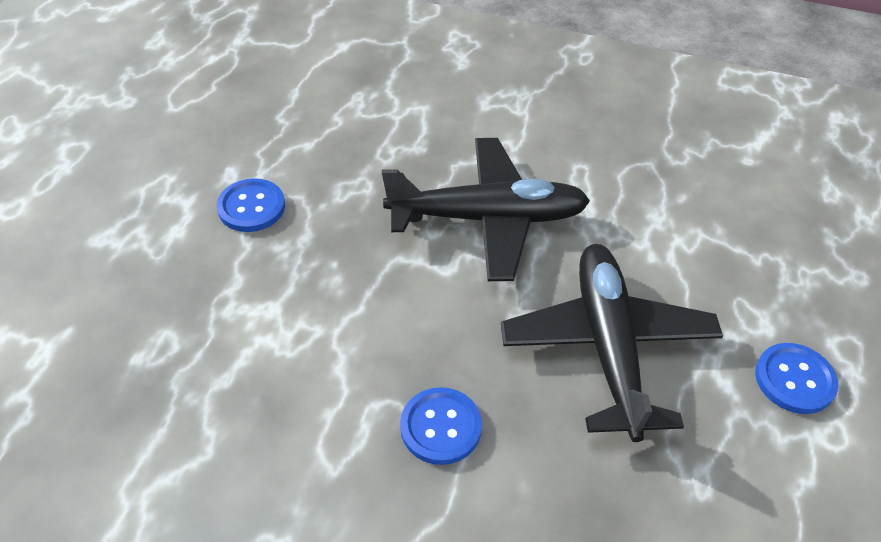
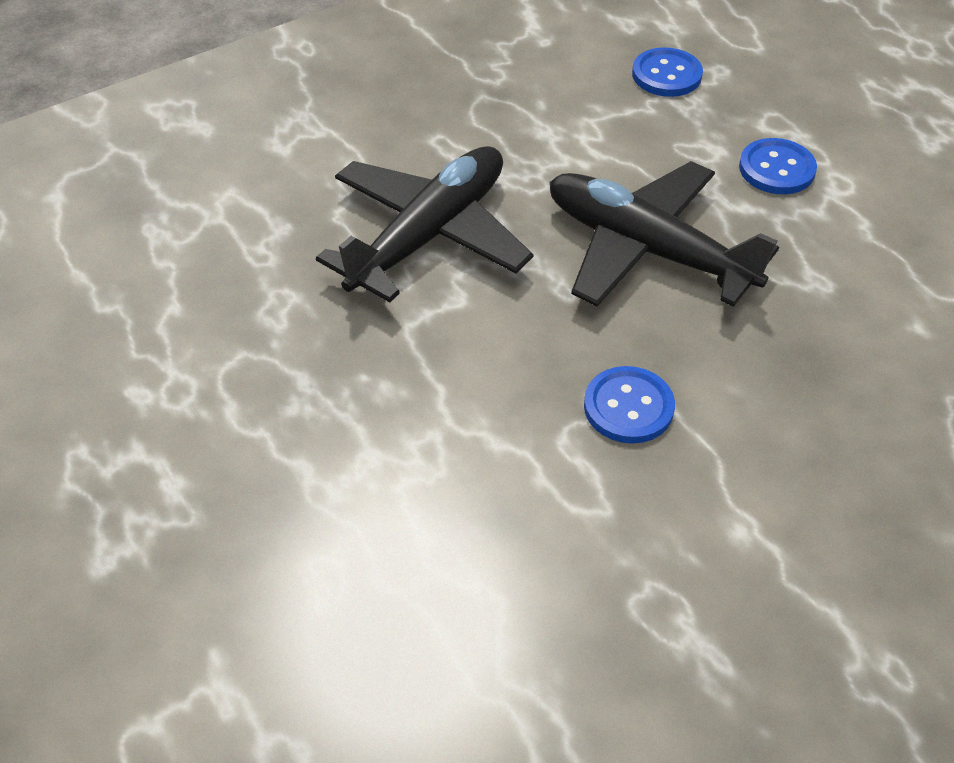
camera: 50 degrees left, 0 degrees up
blue button [217,178,285,232] -> blue button moved to [632,47,703,97]

